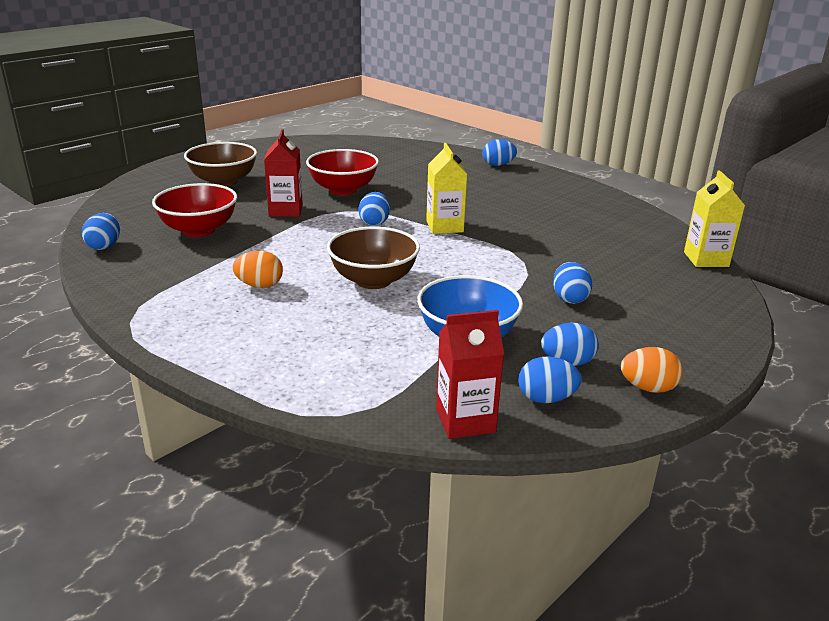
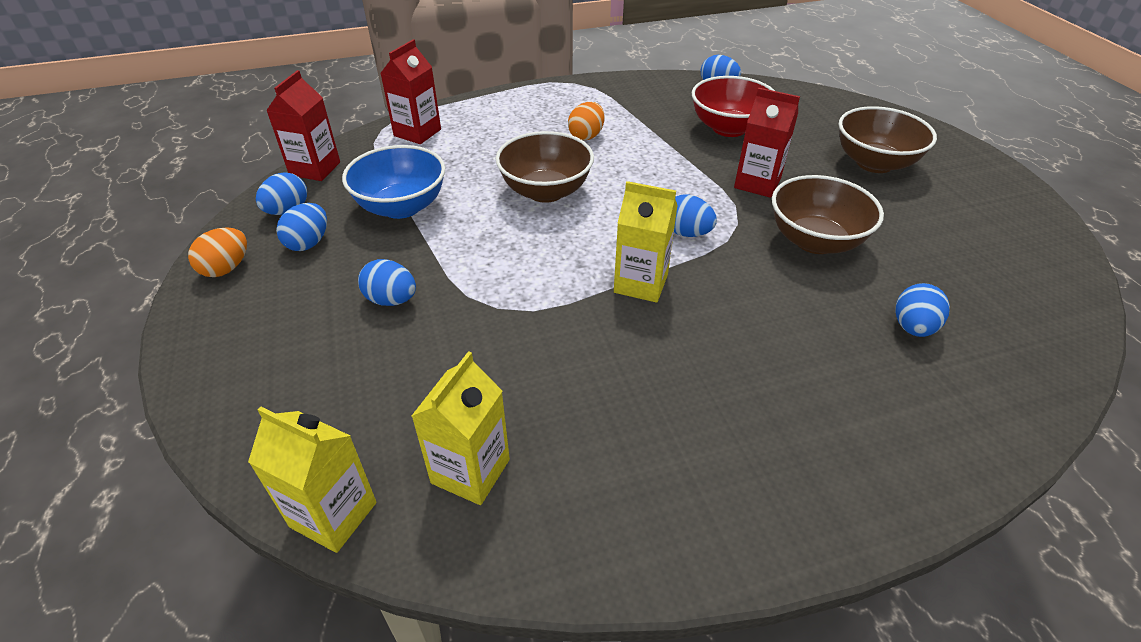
camera: 120 degrees right, 15 degrees up
red bowl [306,149,379,195] -> brown bowl [772,175,884,254]
blue egg [482,139,517,166] -> blue egg moved to [895,283,950,337]
none -> red carton [380,39,441,144]
none -> yellow carton [412,351,510,505]

